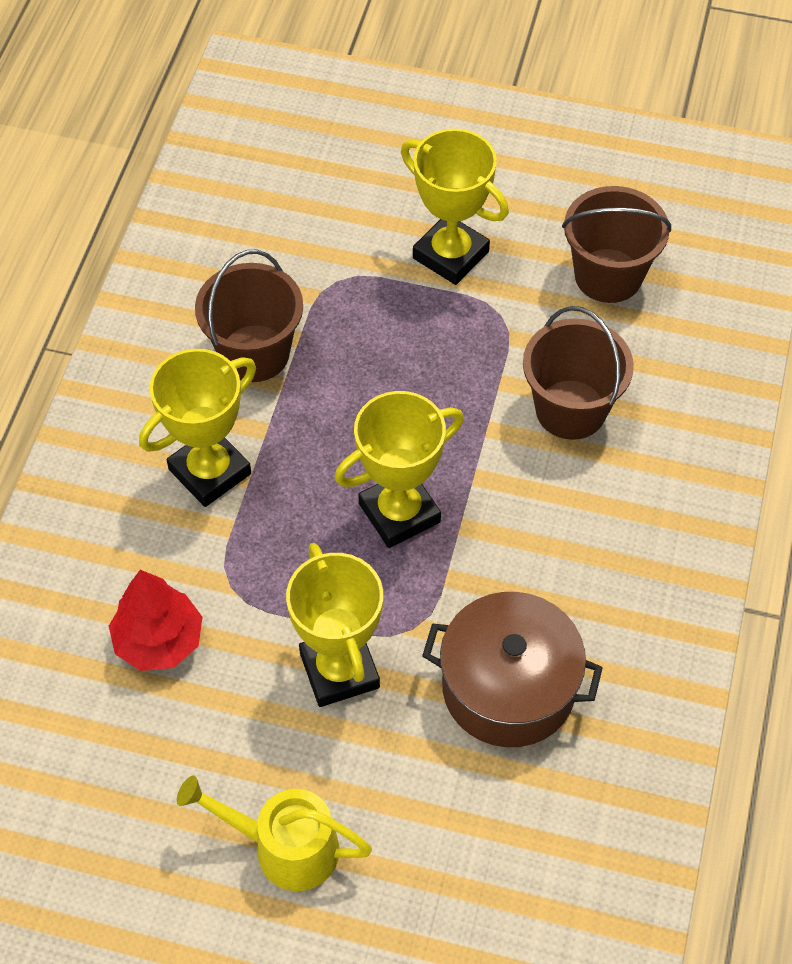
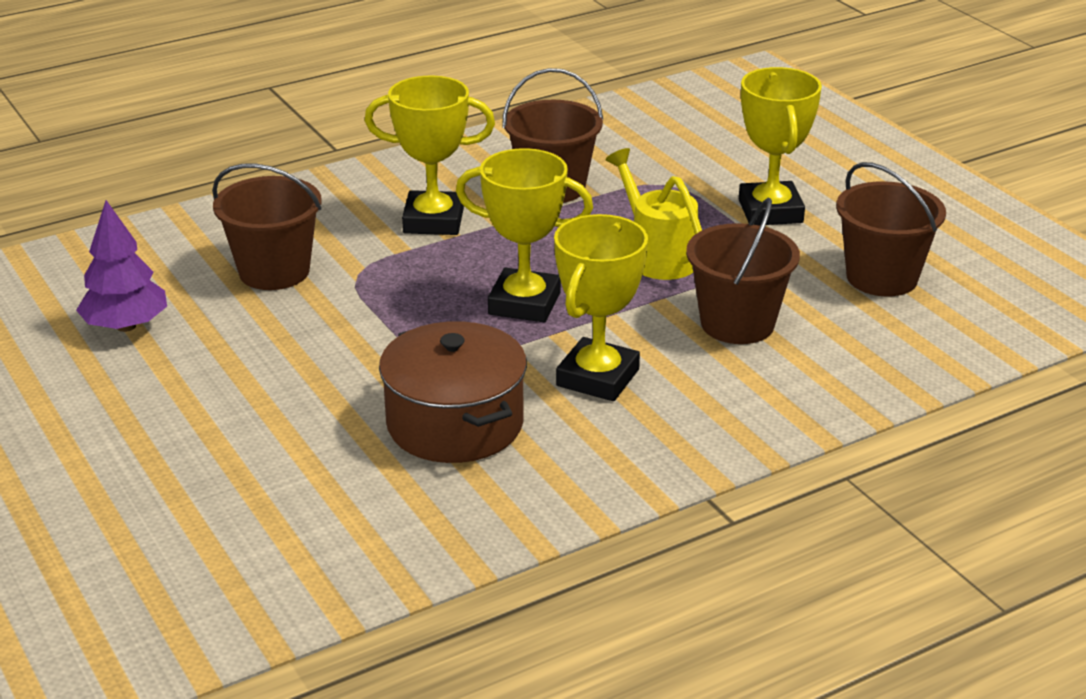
camera: 45 degrees right, 25 degrees down
red tree [109,570,202,671] -> brown bucket [212,164,322,290]
yellow watering can [177,775,372,891] -> yellow watering can moved to [605,148,702,280]
yellow trophy [286,543,383,707] -> yellow trophy moved to [554,214,648,401]
none -> purple tree [76,200,167,332]

